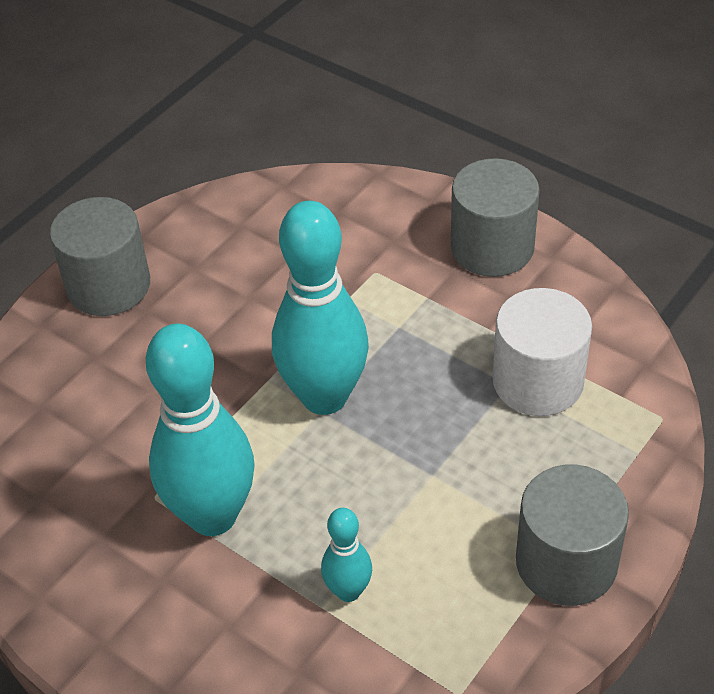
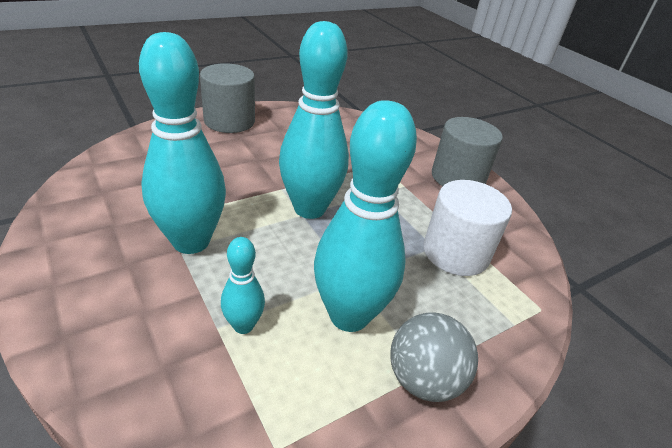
camera: 15 degrees right, 10 degrees down
grey cylinder [516,464,629,606] -> grey ball [390,313,478,402]
none -> turquoise bowling pin [314,100,417,332]

